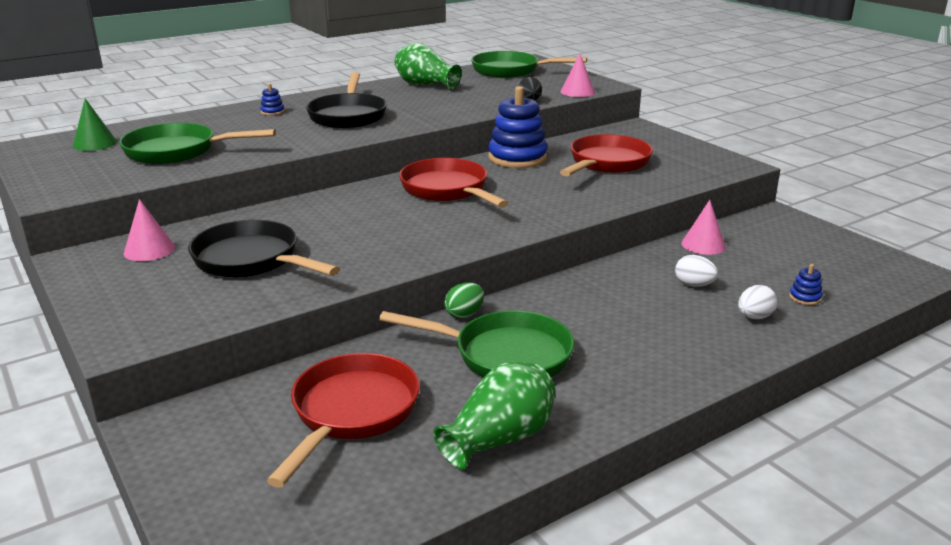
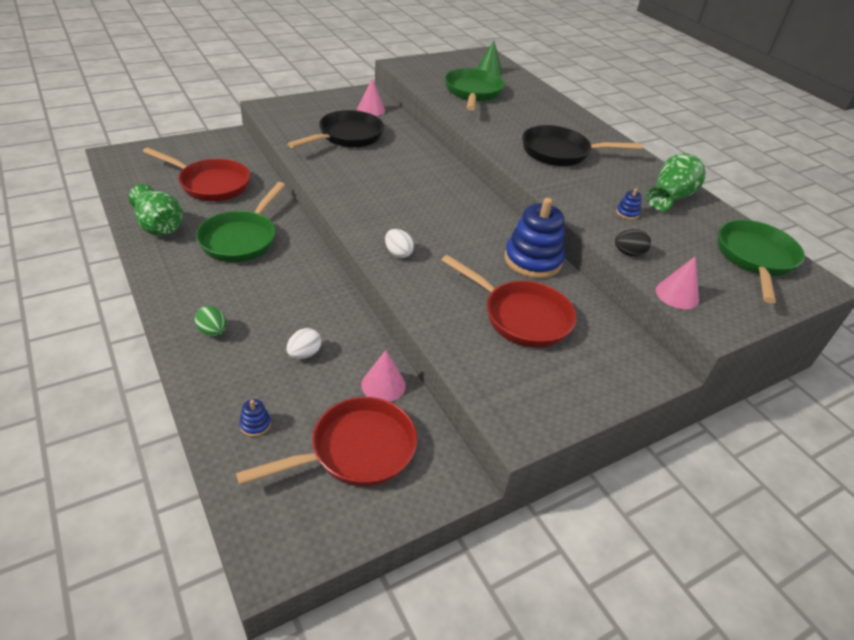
camera: 90 degrees right, 15 degrees up
blue stacking toy [260,84,285,115] -> blue stacking toy moved to [616,188,642,220]
red pan [399,158,509,207] -> red pan moved to [236,397,417,487]
green egg [444,282,484,318] -> green egg moved to [195,306,227,337]
white egg [738,285,777,319] -> white egg moved to [385,229,414,258]

